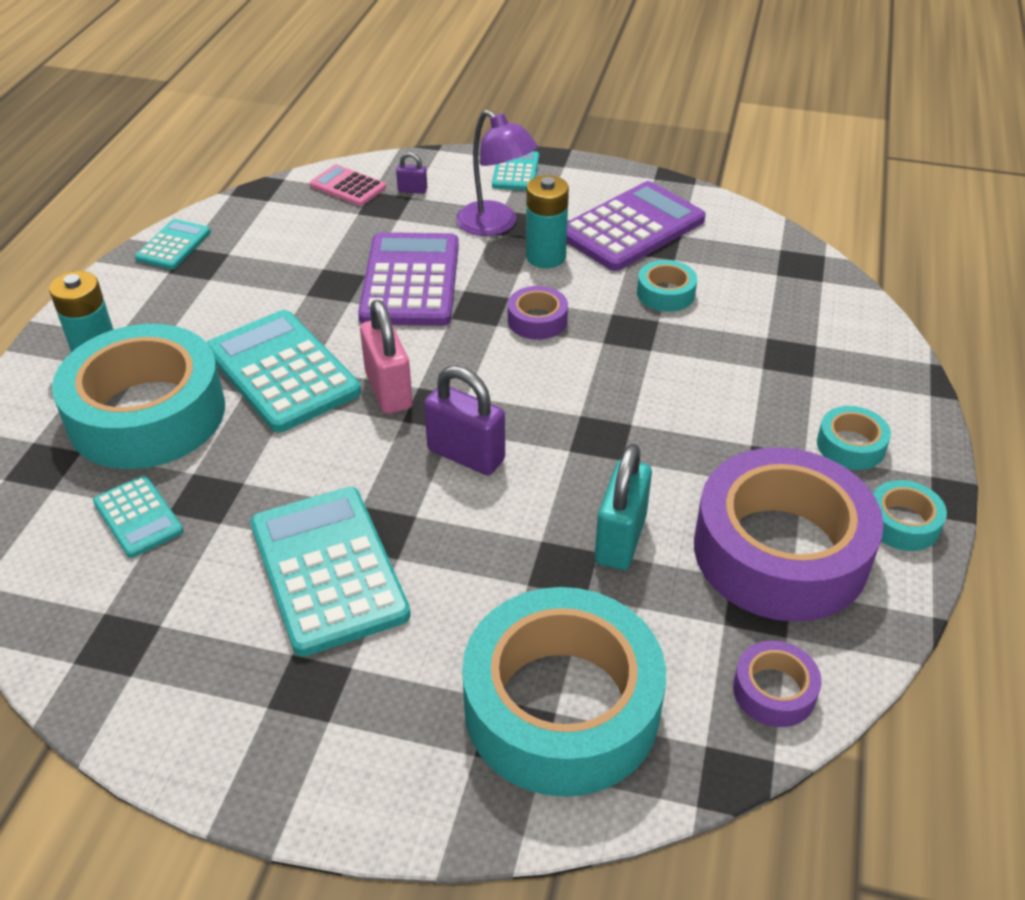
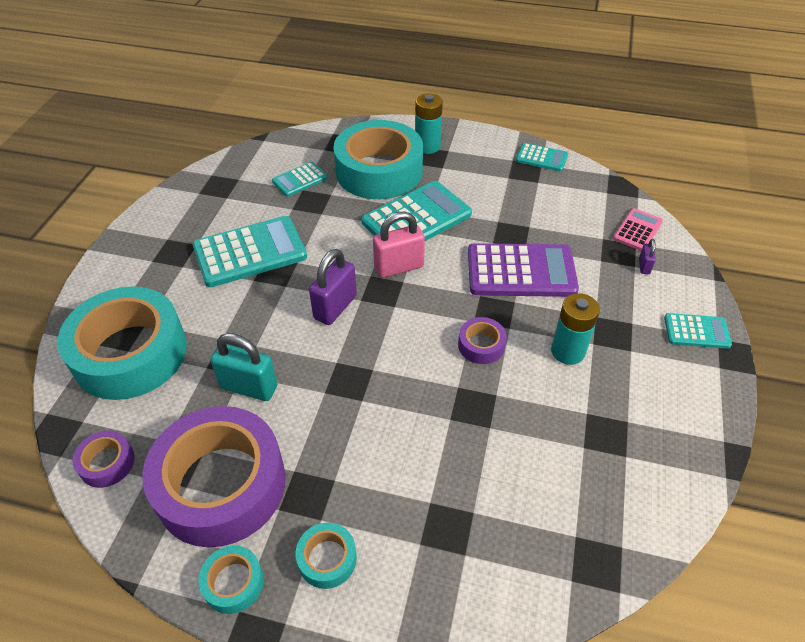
camera: 90 degrees right, 5 degrees up
purple lamp [456,110,538,236] -> none
purple calculator [567,181,706,271] -> none
turquoise tape [637,260,697,312] -> none

